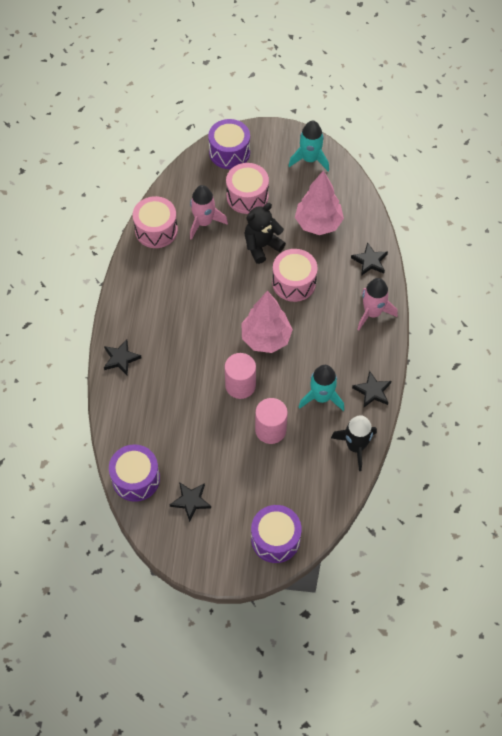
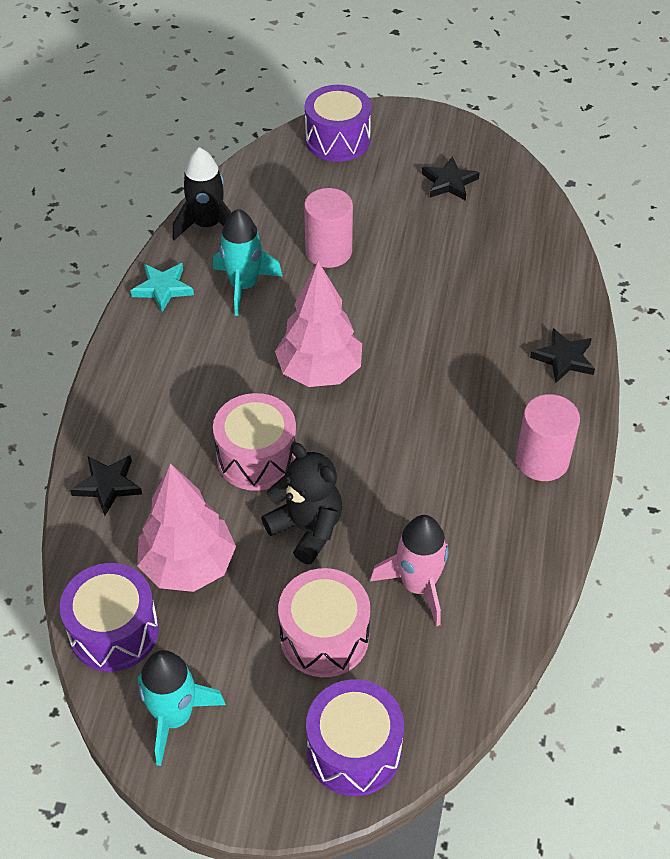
camera: 175 degrees left, 10 degrees down
purple drum [109,444,160,502] -> purple drum moved to [60,563,159,672]
pink drum [133,196,178,248] -> none
pink cylinder [225,353,256,399] -> pink cylinder moved to [516,394,580,481]
black teddy bear [245,203,286,264] -> black teddy bear turned 105 degrees counterclockwise [261,443,342,564]
black star [352,371,391,407] -> turquoise star [131,263,194,312]
pink rocket [357,278,398,330] -> none

